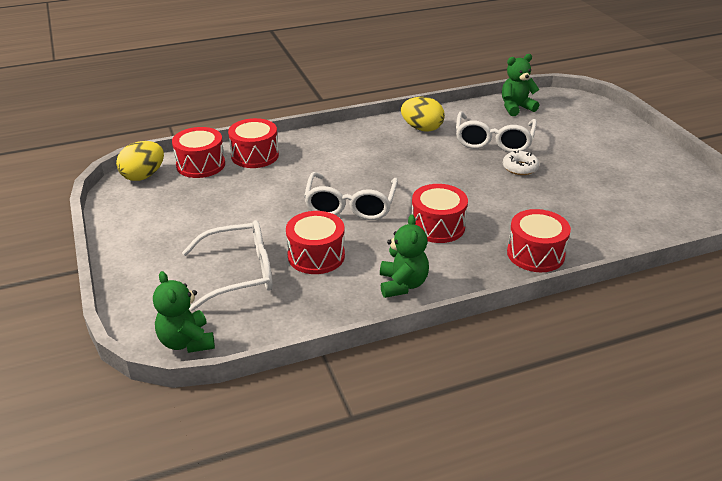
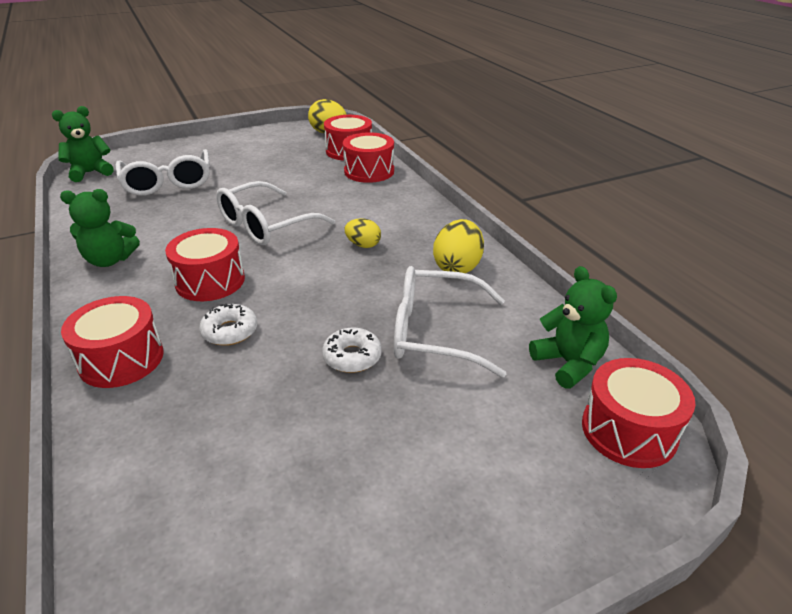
camera: 85 degrees right, 0 degrees up
red drum [286,211,345,274] -> red drum moved to [582,358,695,468]
white glasses [304,172,398,220] -> white glasses turned 45 degrees counterclockwise [216,181,335,245]
none -> white donut [199,304,258,346]
none -> yellow egg [344,218,381,248]

